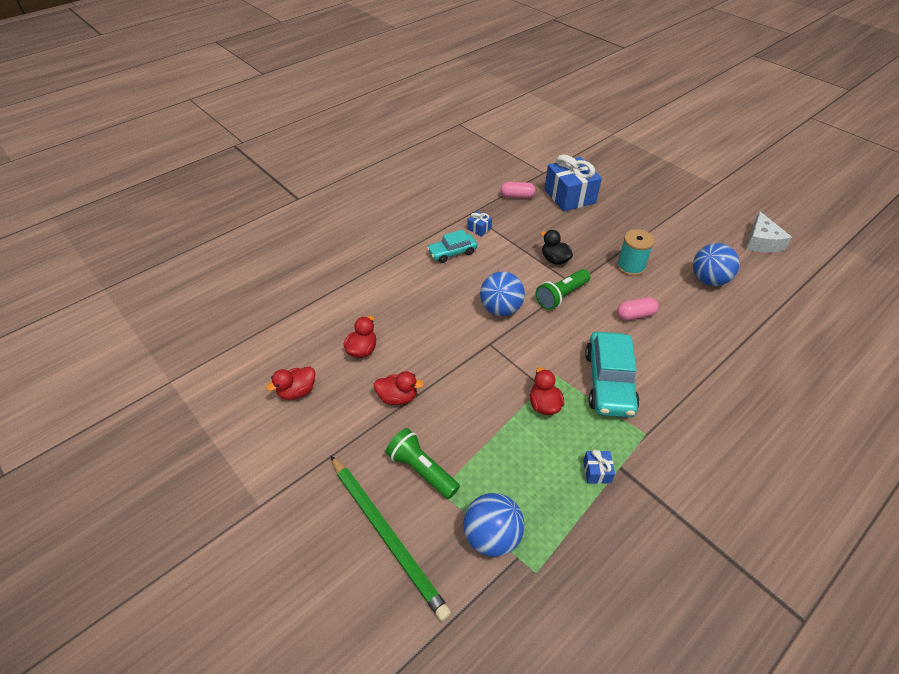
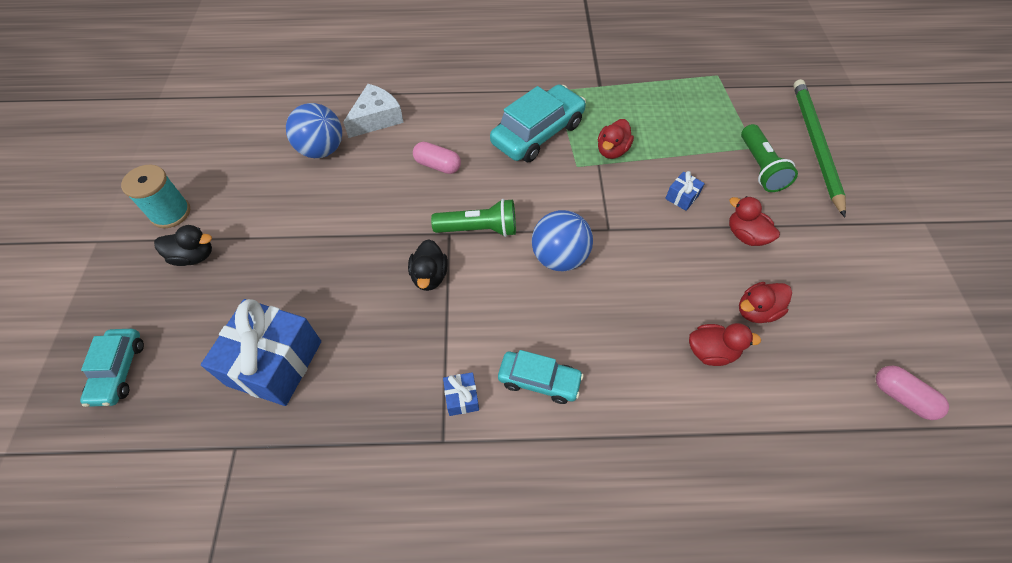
camera: 140 degrees left, 10 degrees up
red duck [266,366,315,400] -> red duck moved to [689,323,761,366]
blue ball [463,493,525,557] -> none
pink capsule [500,182,536,199] -> pink capsule moved to [876,366,949,420]
blue gift [583,450,615,484] -> blue gift moved to [665,171,705,211]
turquoise spool [617,229,655,276] -> turquoise spool moved to [121,165,190,228]
white cheese [746,211,792,253] -> white cheese moved to [343,84,404,138]
none -> turquoise car [80,329,144,407]
none -> black duck [154,225,212,266]

